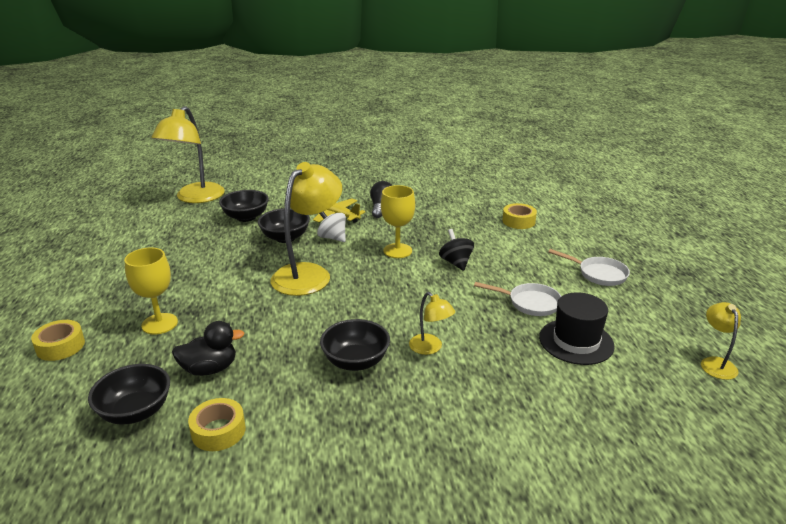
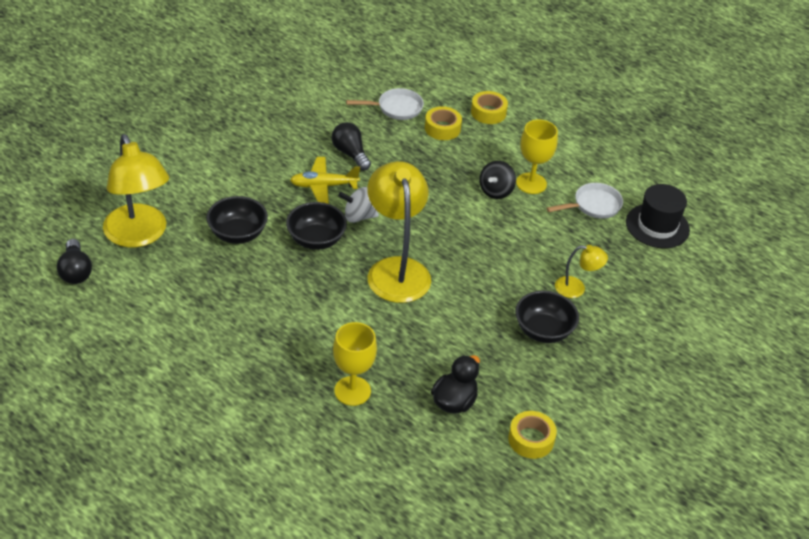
camera: 45 degrees left, 15 degrees up
yellow tape [31,320,85,361] -> yellow tape moved to [425,106,462,140]
black bowl [88,364,170,424] -> none
yellow goblet [381,185,415,258] -> yellow goblet moved to [516,120,558,194]
black spinning top [439,229,474,271] -> black spinning top turned 90 degrees counterclockwise [479,161,516,199]
white pan [548,249,630,286] -> white pan moved to [346,88,424,120]
yellow lamp [701,302,741,380] -> none
none -> black light bulb [57,239,92,284]

